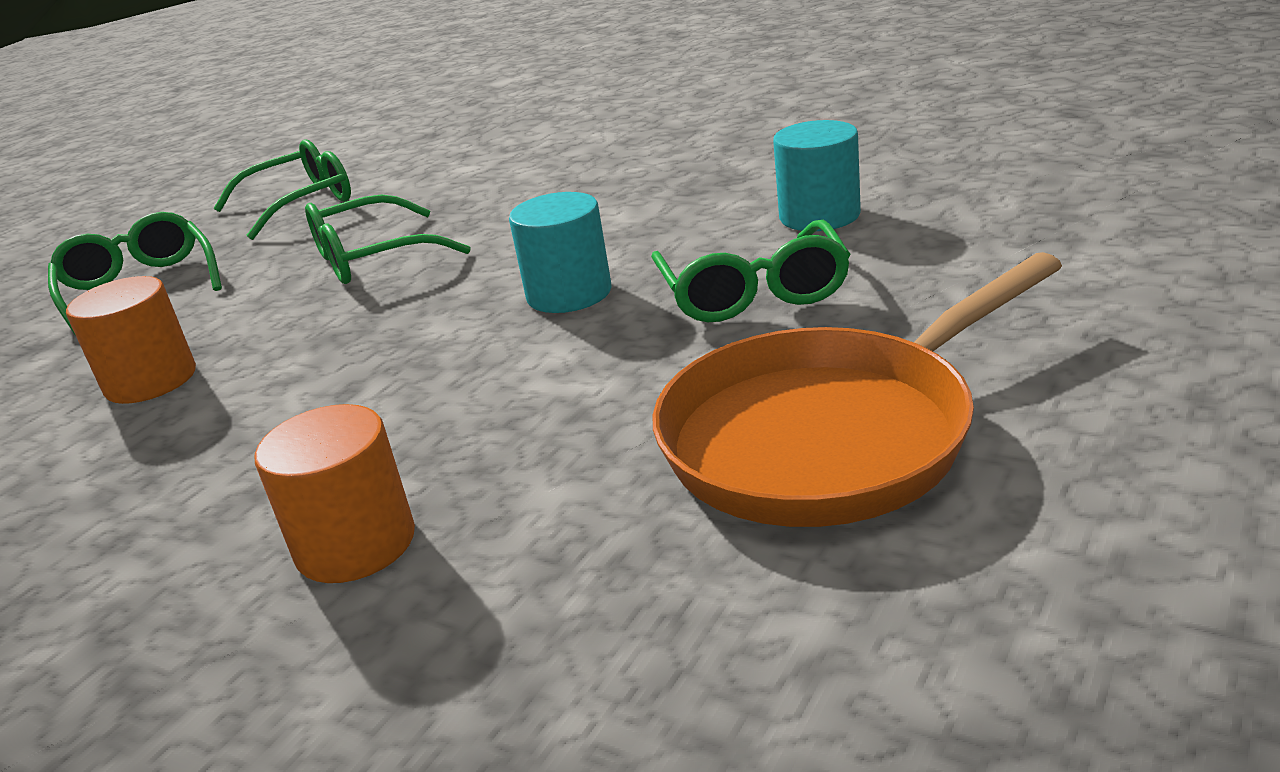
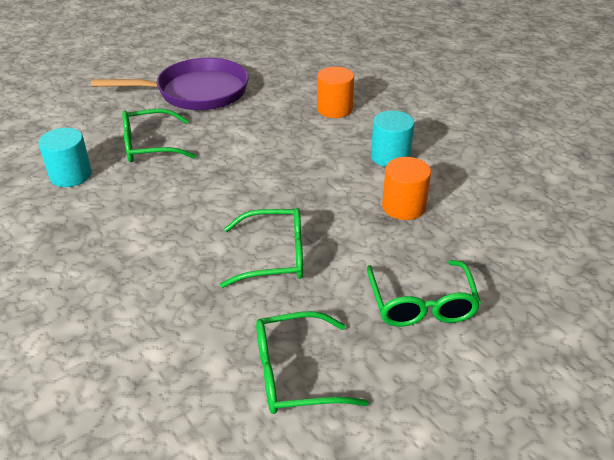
camera: 160 degrees left, 10 degrees up
turquoise cylinder [509,192,611,313] -> turquoise cylinder moved to [371,110,415,167]
green glasses [651,219,851,322] -> green glasses turned 120 degrees counterclockwise [122,109,196,162]
orange pan [653,252,1062,527] -> purple pan [91,58,249,110]

